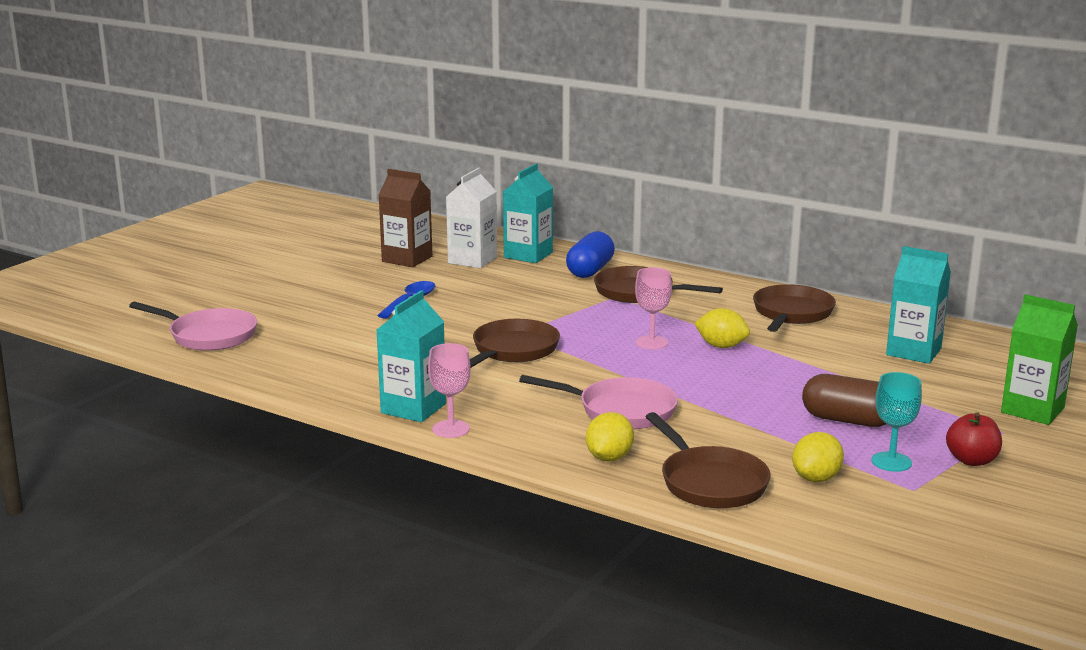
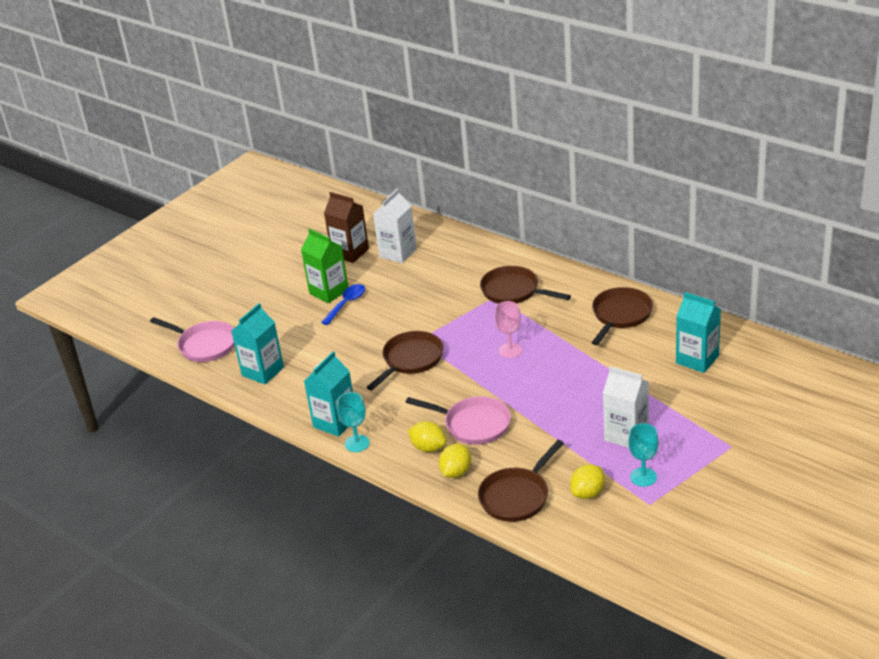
camera: 10 degrees right, 15 degrees up
pink goblet [428,343,471,438] -> turquoise goblet [337,392,370,452]
turquoise carton [503,163,553,263] -> turquoise carton moved to [231,303,284,385]
blue capsule [566,231,615,278] -> none
brown pan [646,412,771,508] -> brown pan turned 60 degrees clockwise [478,440,564,522]
yellow lemon [694,308,750,348] -> yellow lemon moved to [408,421,447,452]
brown capsule [802,374,886,427] -> white carton [603,366,649,448]
red apple [946,412,1002,466] -> none
green carton [1001,294,1078,425] -> green carton moved to [301,228,348,303]

